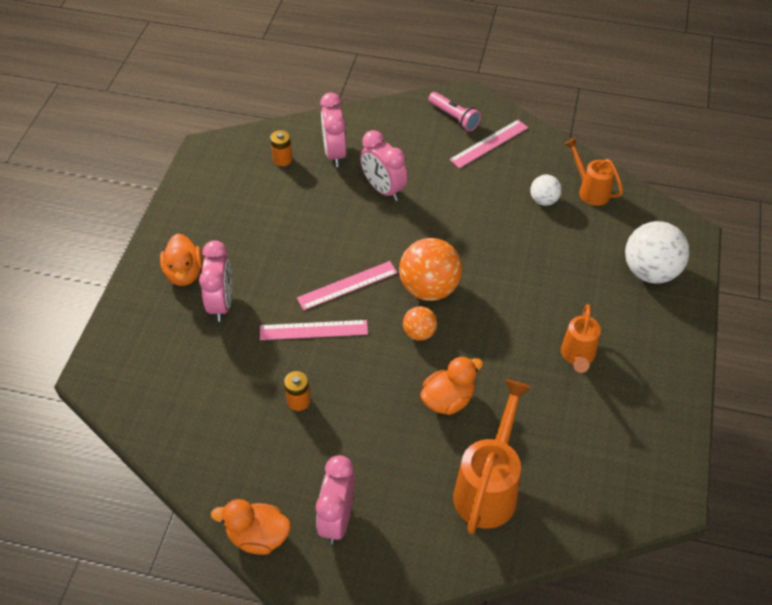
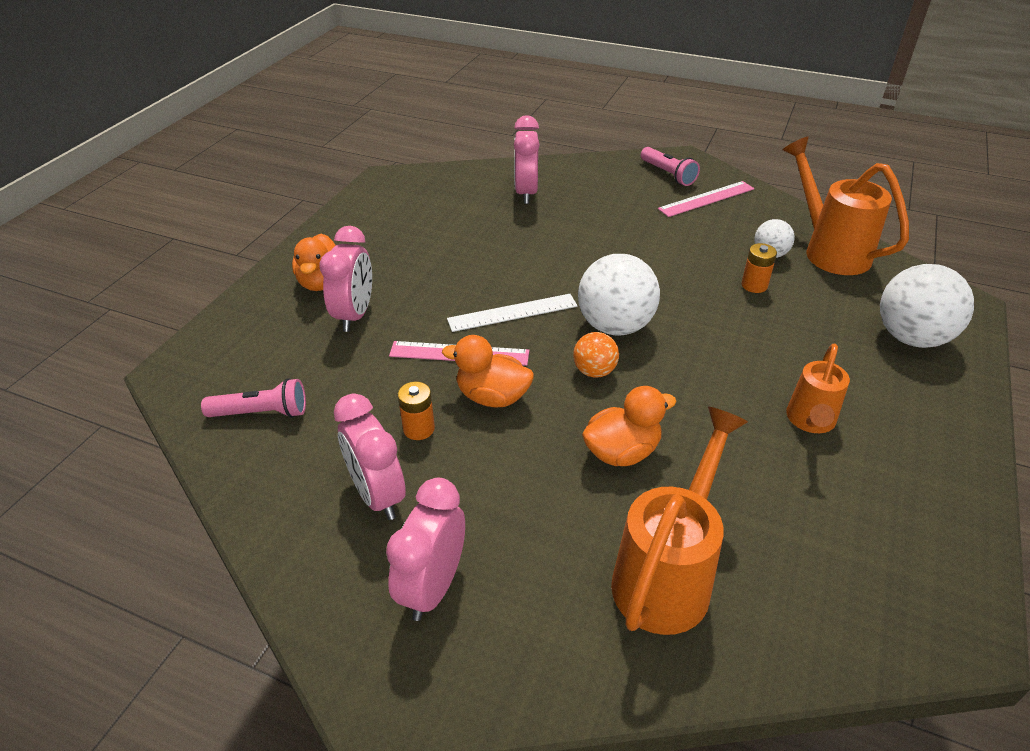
camera: 10 degrees right, 10 degrees down
orange duck [211,499,291,555] -> orange duck moved to [442,335,534,408]
orange battery [270,130,292,166] -> orange battery moved to [741,243,777,293]
pink ruler [297,261,398,310] -> white ruler [447,294,578,332]
pink clock [360,130,408,201] -> pink clock moved to [334,393,406,520]
orange ball [399,238,462,301] -> white ball [578,254,660,336]
orange watering can [564,138,623,206] -> orange watering can [783,137,909,275], size x1.64
none -> pink flashlight [201,378,306,418]

